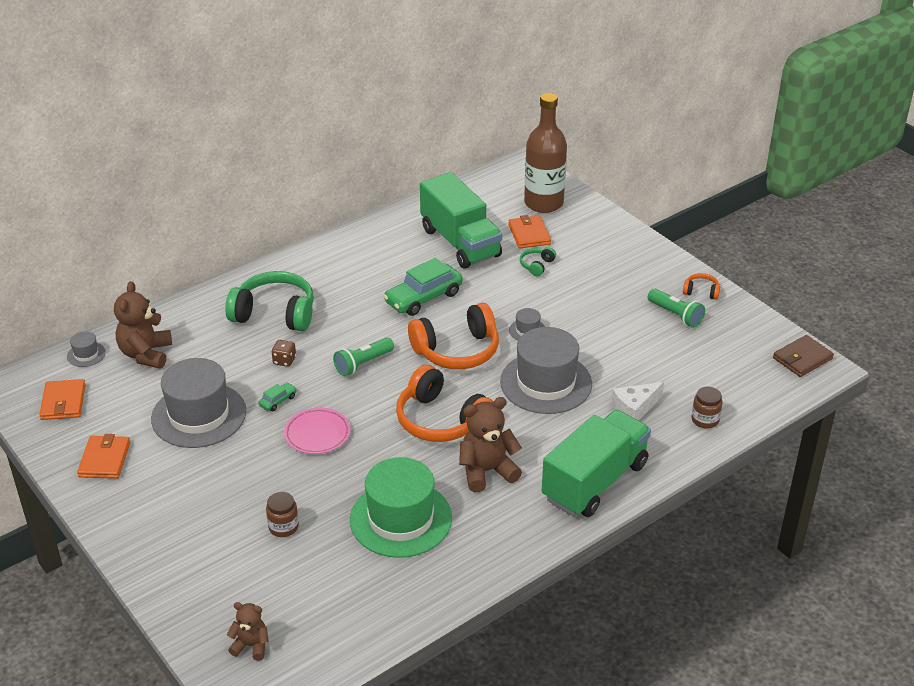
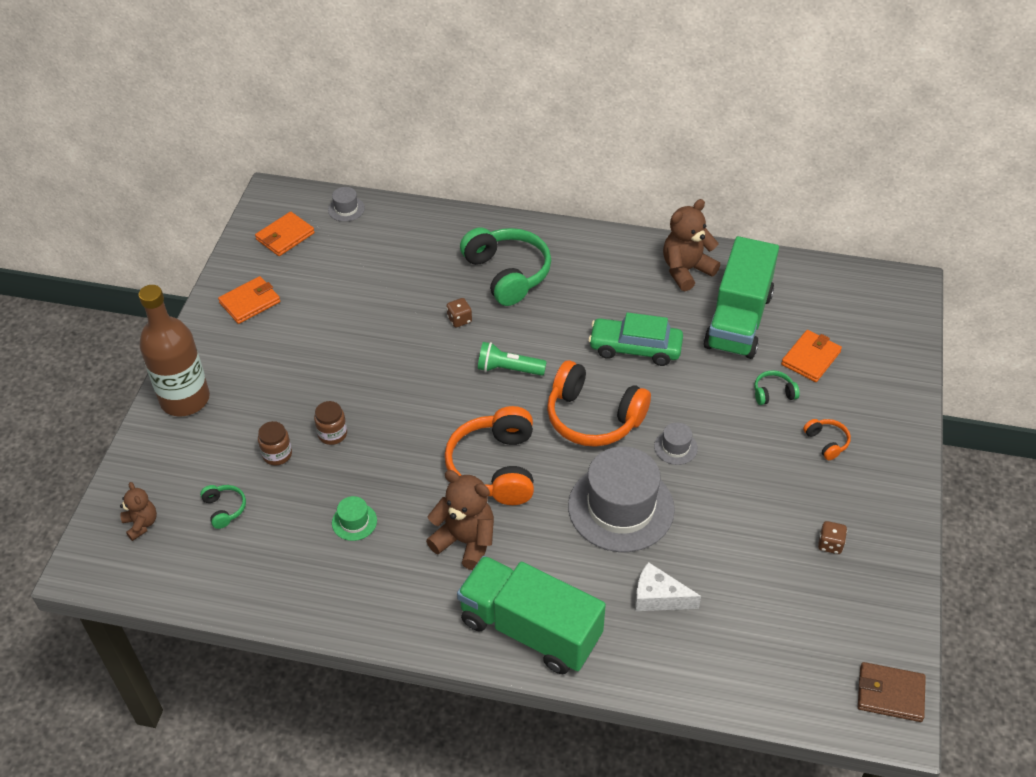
camera: 50 degrees right, 10 degrees up
brown teddy bear [114,281,172,369] -> brown teddy bear moved to [663,199,720,291]
grey hat [151,358,246,448] -> none
green car [258,382,297,411] -> none
pink plate [284,408,350,454] -> none
green hat [350,457,452,558] -> green hat [332,496,377,541], size x0.42
brown bottle [524,93,567,213] -> brown bottle moved to [138,285,210,417]
green truck [542,410,651,517] -> green truck turned 150 degrees counterclockwise [457,556,606,674]
green flashlight [648,289,705,328] -> brown dice [818,521,847,554]
orange headphones [683,273,720,300] -> orange headphones moved to [803,419,851,460]
brown jar [692,387,722,429] -> brown jar moved to [314,401,347,445]
none -> green headphones [200,485,246,529]

